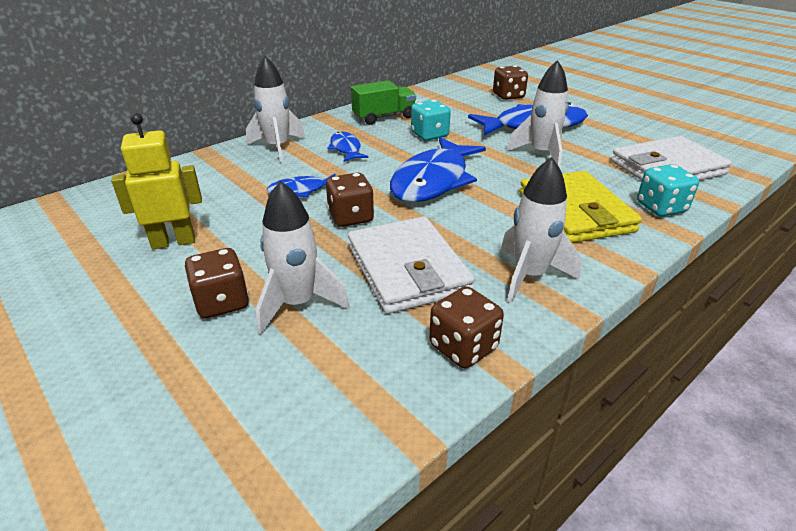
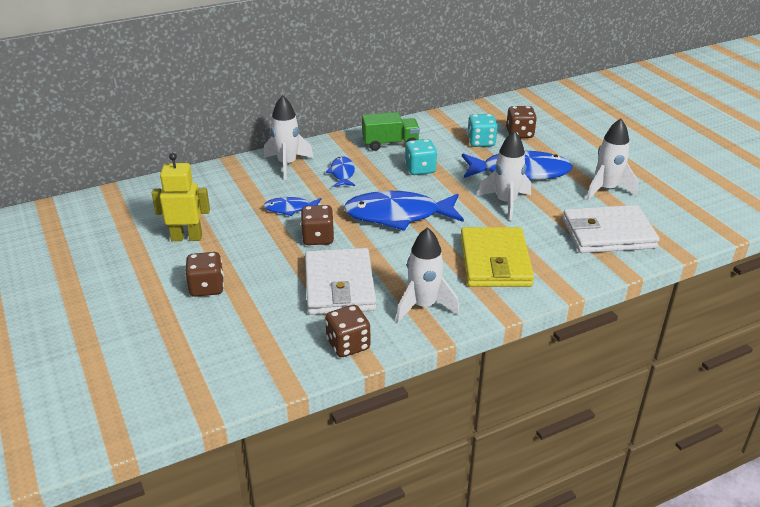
camera: 15 degrees right, 0 degrees up
white rocket [256,181,350,334] -> white rocket moved to [586,118,638,200]
blue fish [390,137,486,202] -> blue fish turned 45 degrees clockwise [343,191,464,231]
turquoise dice [637,164,699,217] -> turquoise dice moved to [467,114,498,147]

